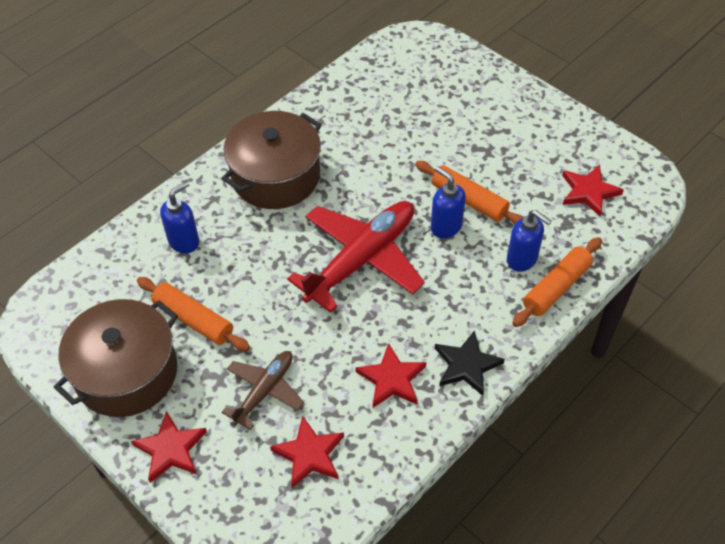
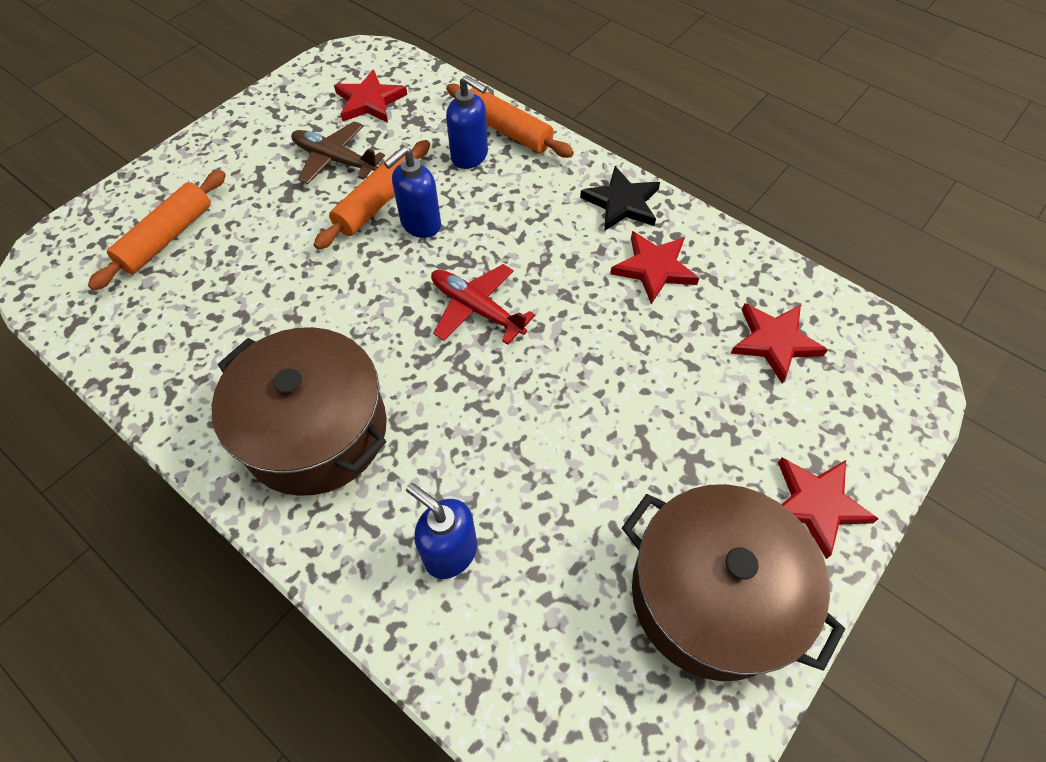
camera: 95 degrees left, 5 degrees up
orange rolling pin [137,277,250,351] -> orange rolling pin moved to [88,170,226,291]
brown plane [222,351,304,430] -> brown plane moved to [291,121,385,184]
red plane [287,201,425,313] -> red plane [431,264,535,345], size x0.55
blue soap dispenser [507,210,552,272] -> blue soap dispenser turned 90 degrees clockwise [446,75,488,169]

